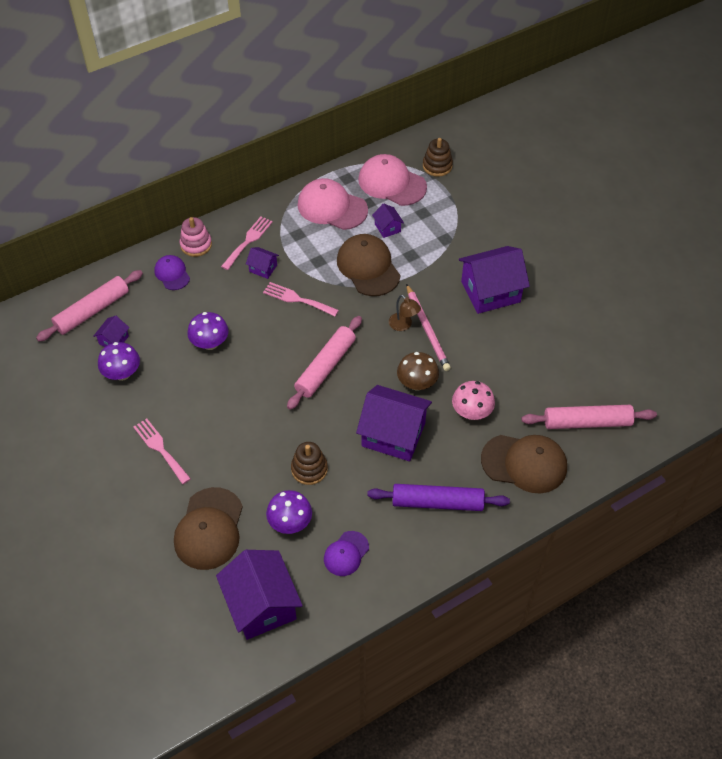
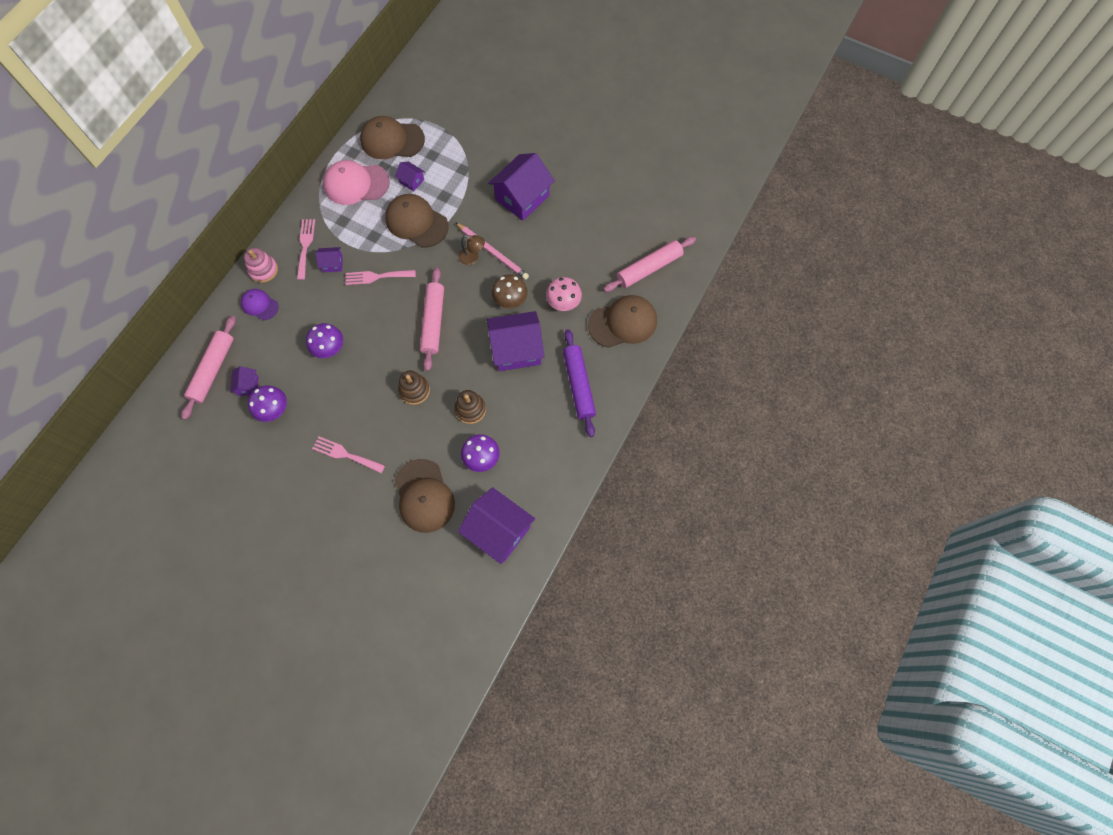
camera: 30 degrees left, 15 degrees up
purple cap [324,531,369,576] -> none
pink cap [358,154,427,206] -> brown cap [360,116,425,159]
purple rolling pin [367,484,510,511] -> purple rolling pin turned 75 degrees counterclockwise [563,329,596,437]
brown stacking toy [423,138,453,177] -> brown stacking toy moved to [398,371,430,405]

